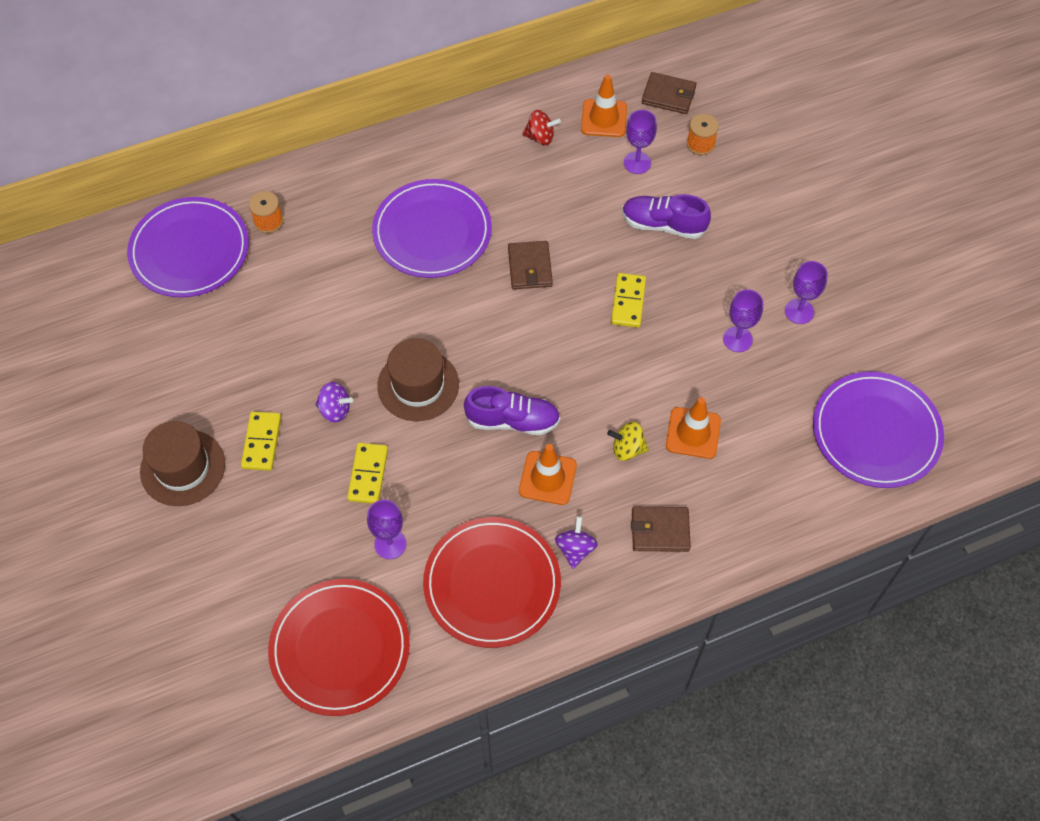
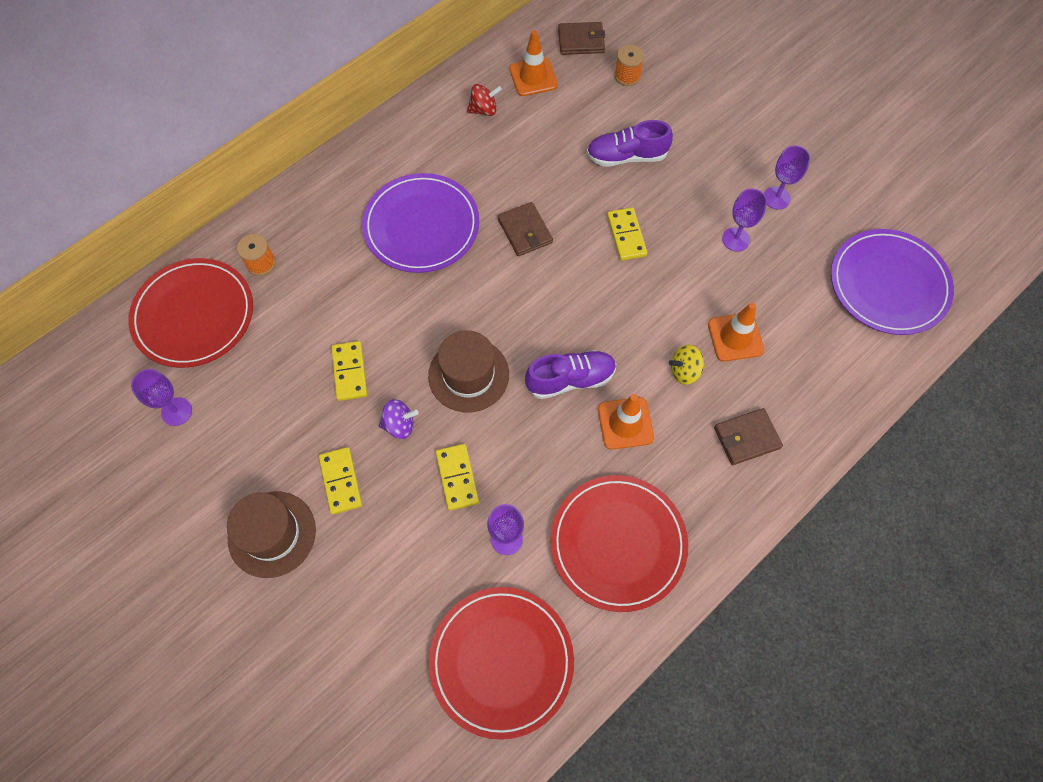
camera: 20 degrees left, 5 degrees up
purple plate [127,197,249,297] -> red plate [128,258,253,368]
purple spinning top [555,516,598,569] -> none
purple goblet [624,110,657,174] -> purple goblet moved to [131,369,192,426]
none -> yellow domino [331,341,367,401]

